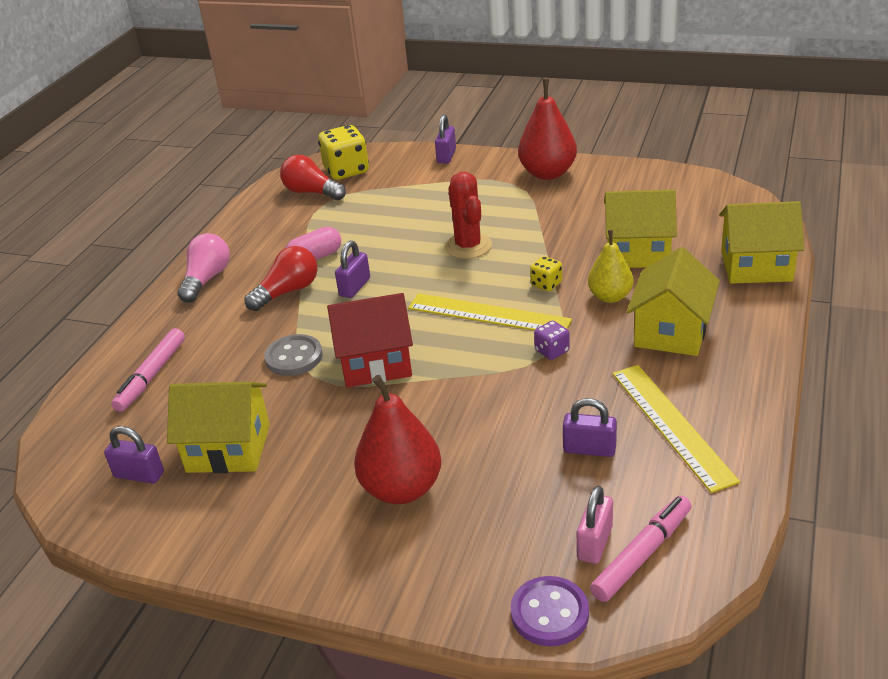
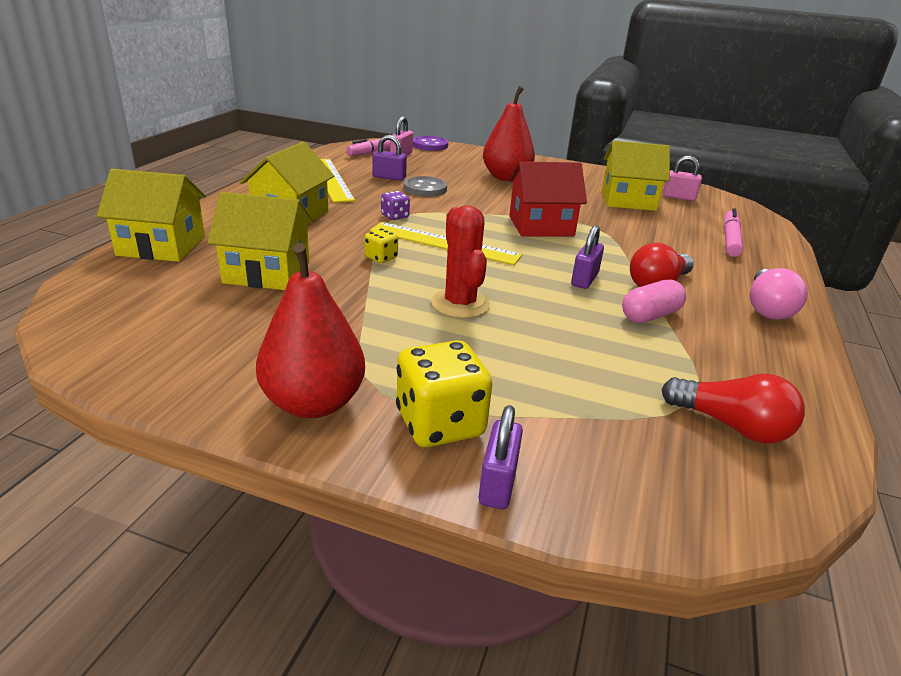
camera: 175 degrees right, 5 degrees down
purple padlock [104,426,164,484] -> pink padlock [663,156,702,201]
grey button [264,334,323,376] -> grey button moved to [404,176,447,197]
yellow dice [318,125,369,180] -> yellow dice moved to [396,340,492,447]
yellow pear [588,230,634,303] -> none

